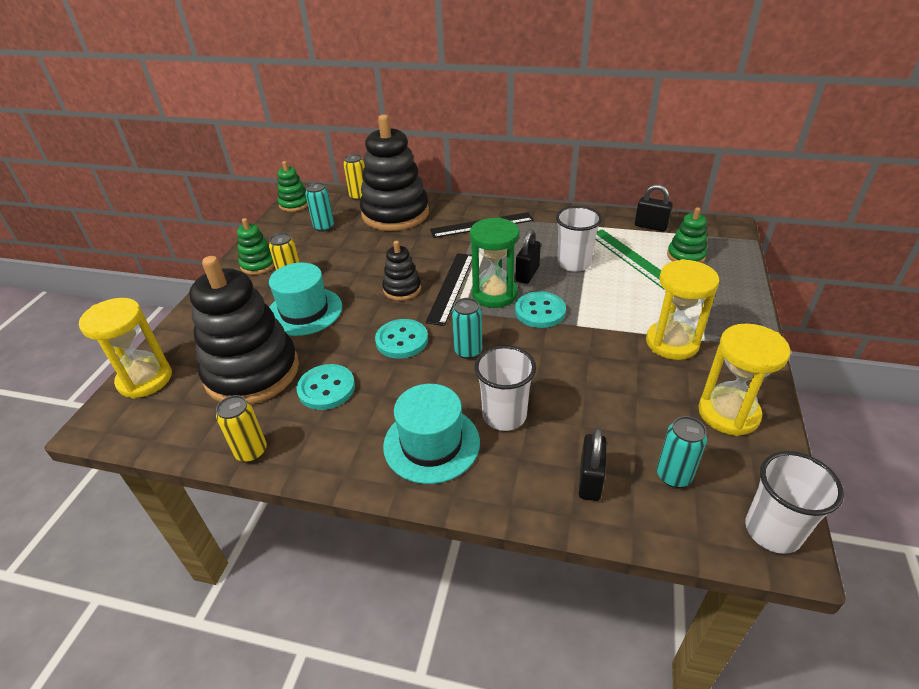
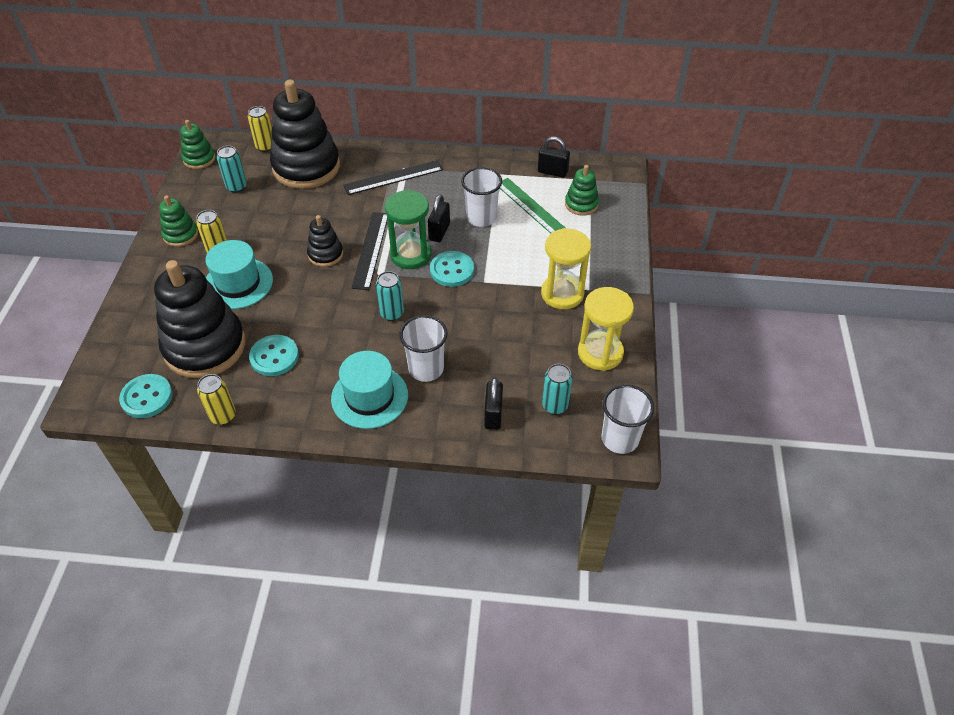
camera: 10 degrees left, 10 degrees up
yellow hourglass [79,298,172,399] -> none
turquoise button [375,319,428,358] -> turquoise button moved to [119,374,173,418]

